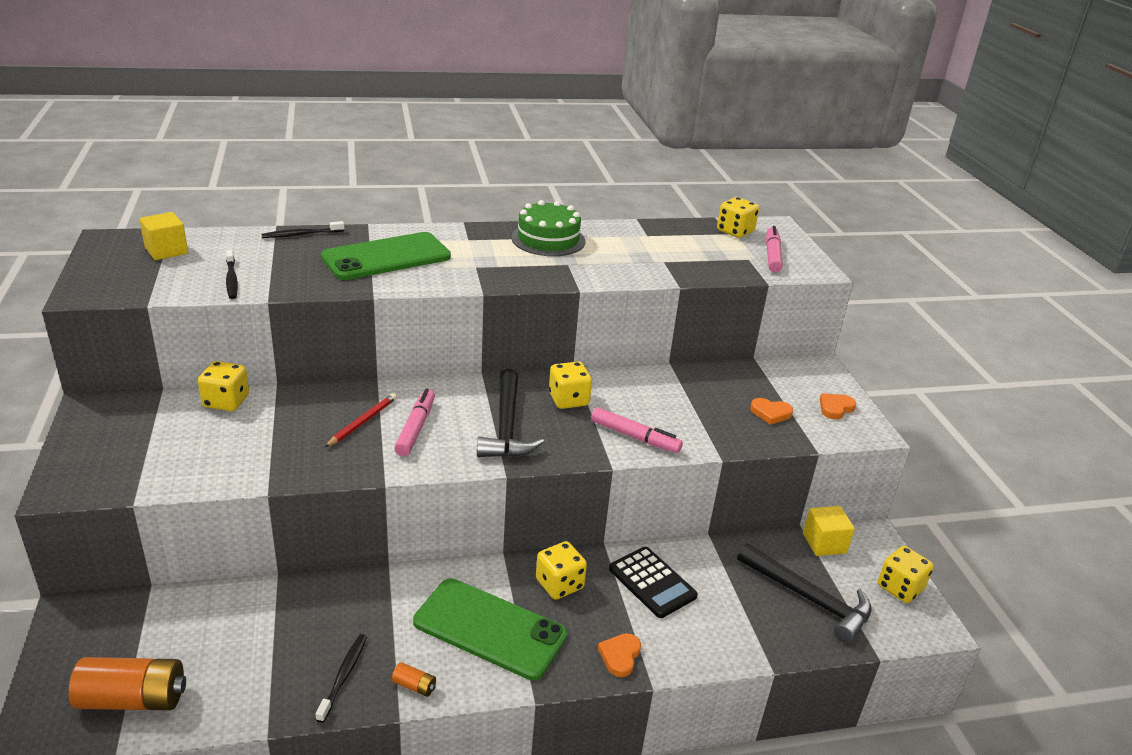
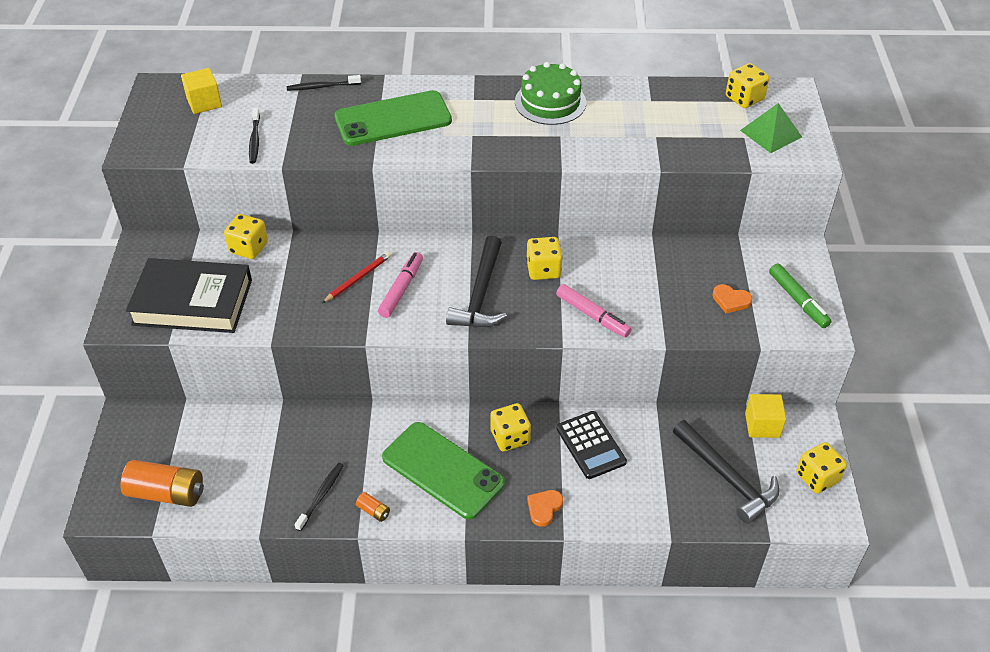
camera: 15 degrees right, 15 degrees up
pink marker [766,226,783,273] -> green pyramid [740,103,802,153]
orange heart [820,393,856,419] -> green marker [769,263,832,328]
none -> black book [126,258,252,333]

